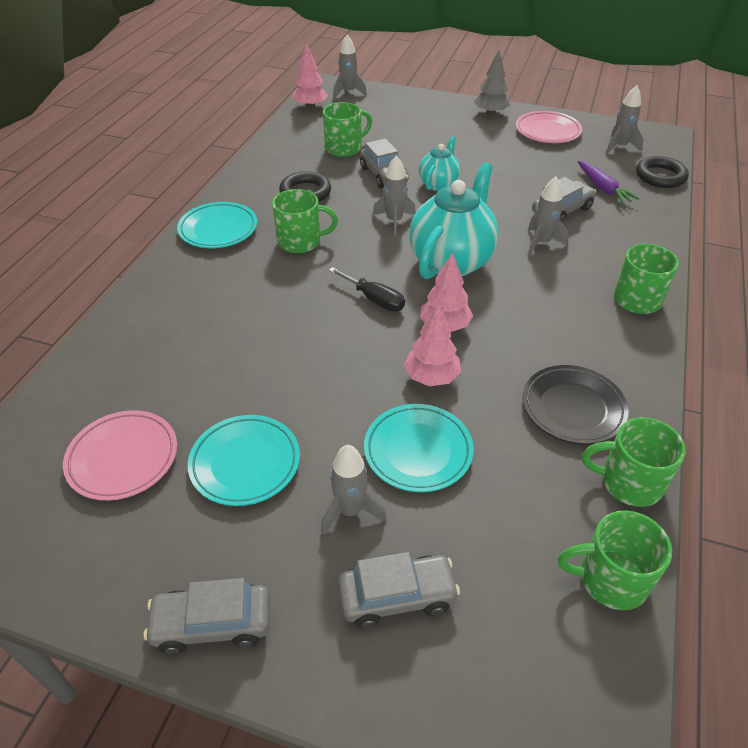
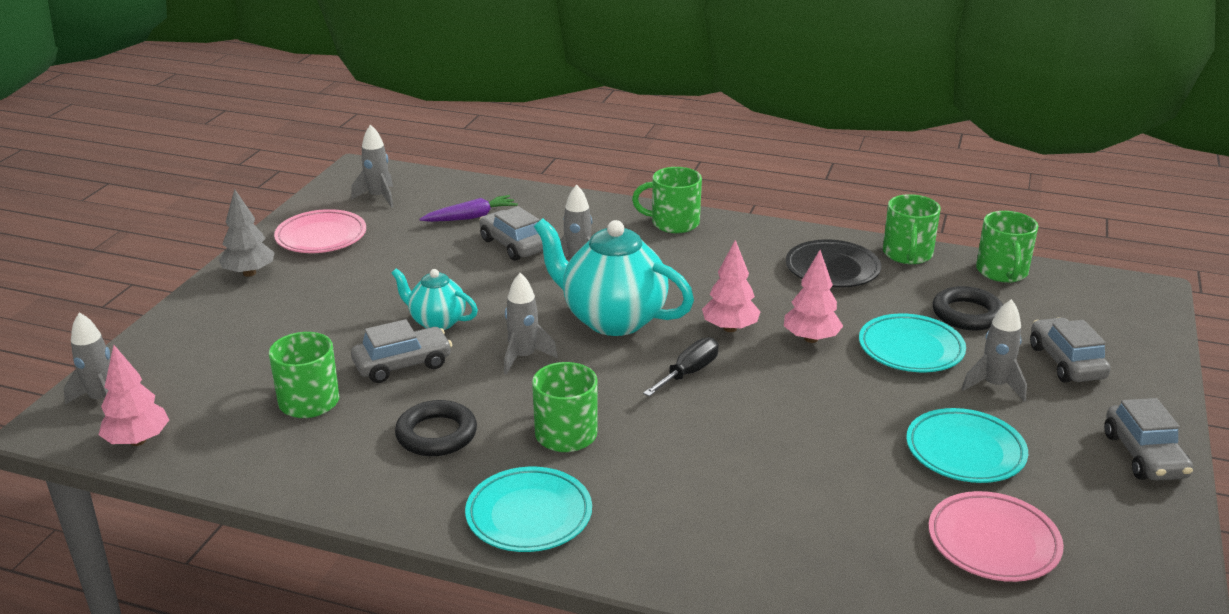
camera: 90 degrees left, 15 degrees down
black ring [636,156,689,188] -> black ring moved to [932,286,1003,330]

